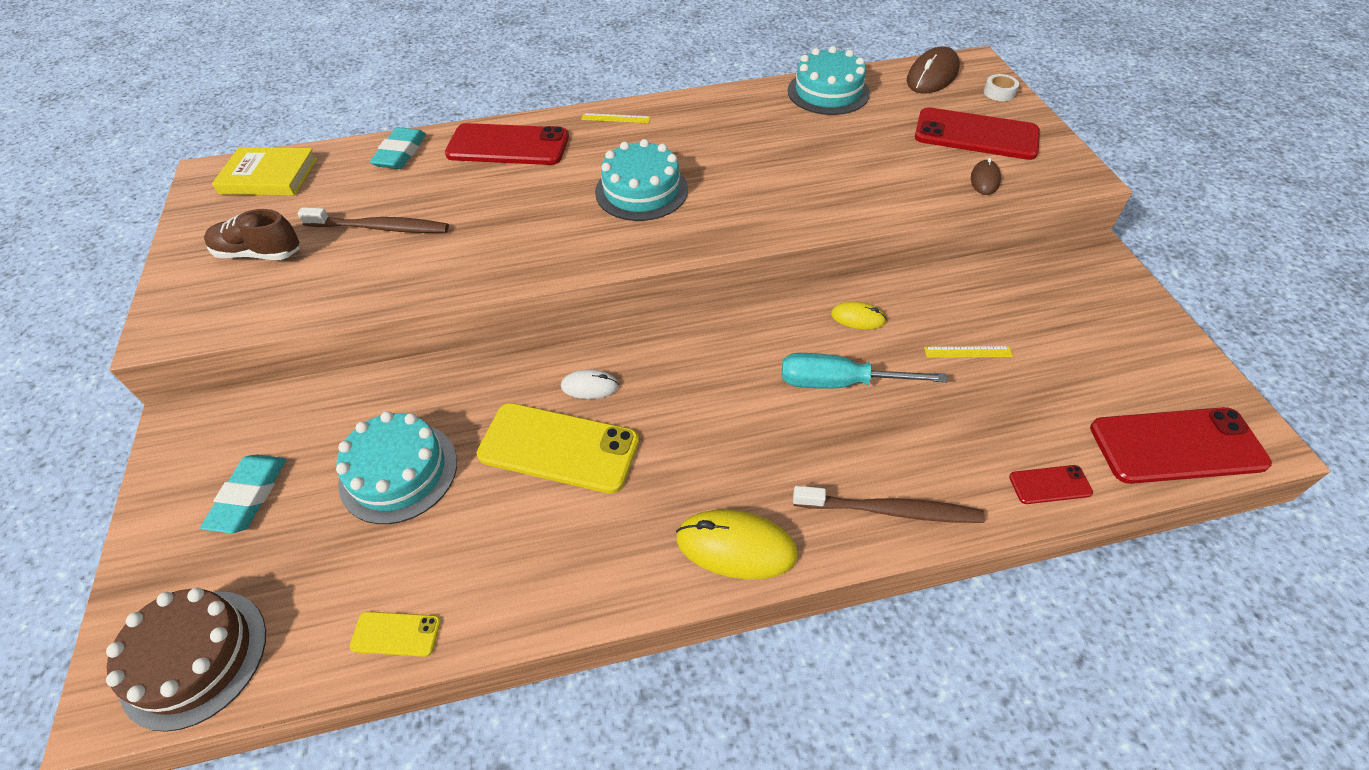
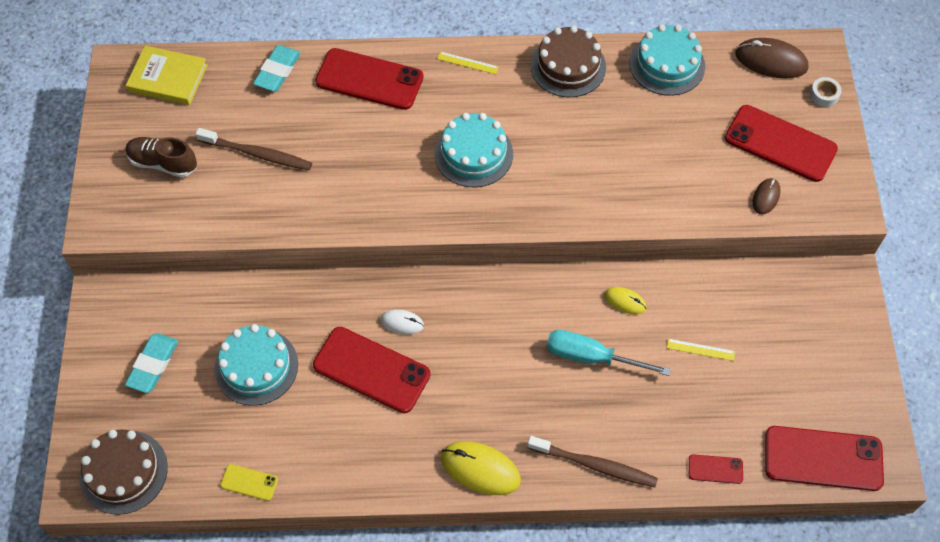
camera: 10 degrees right, 10 degrees up
yellow phone [477,403,639,494] -> red phone [313,327,430,413]
brown mouse [907,47,960,93] -> brown mouse turned 60 degrees clockwise [735,38,808,79]
none -> brown cake [531,25,606,97]

